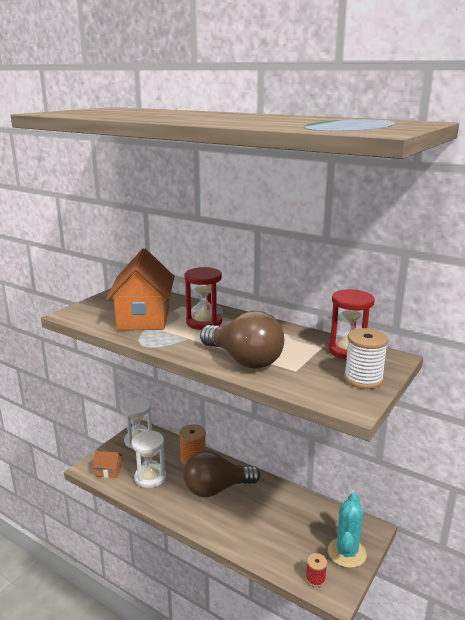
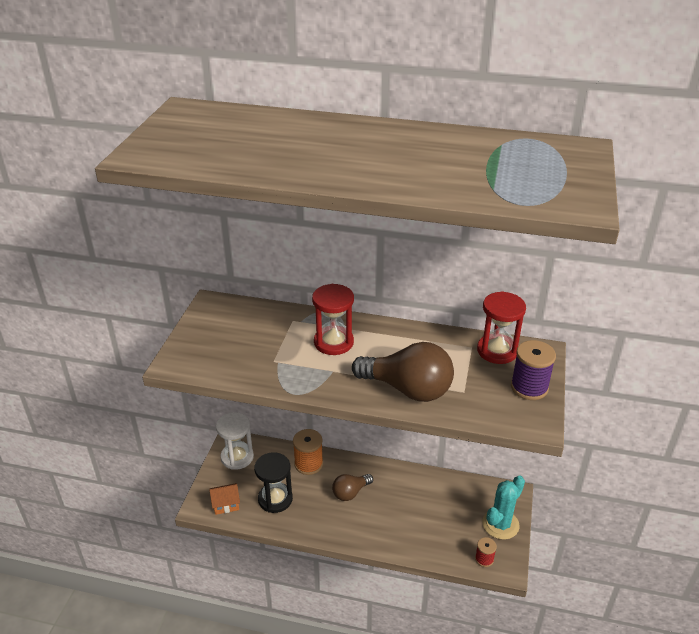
camera: 20 degrees left, 15 degrees up
orange house [106,249,175,330] -> none
white hourglass [131,431,166,488] -> black hourglass [254,452,293,513]
brown light bulb [183,451,260,497] -> brown light bulb [332,474,373,501], size x0.56
turquoise cactus [328,493,367,568] -> turquoise cactus turned 45 degrees clockwise [482,475,525,540]
white spool [344,328,388,389] -> purple spool [511,340,556,400]

